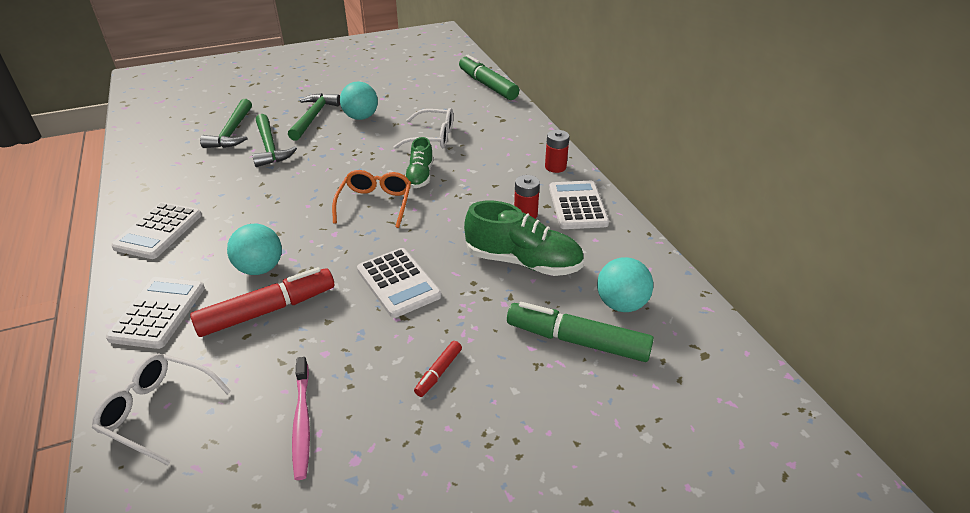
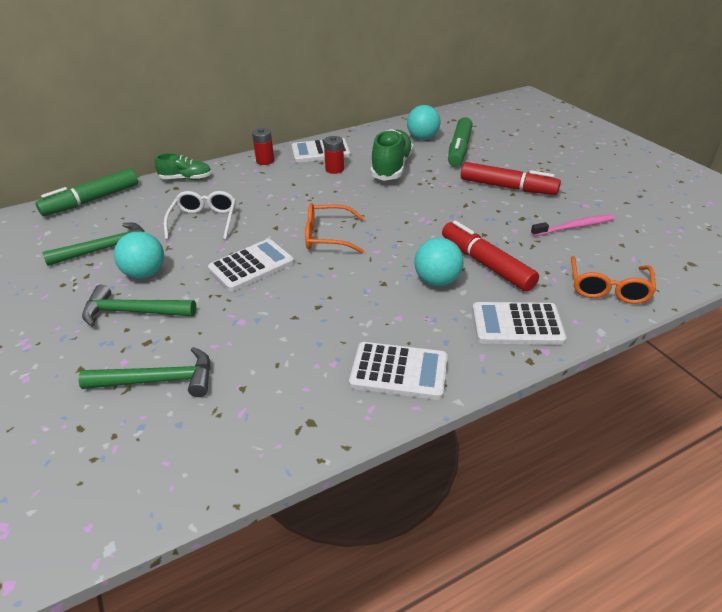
camera: 95 degrees left, 0 degrees up
white glasses [92,354,231,465] -> orange glasses [571,256,656,304]
green hammer [252,114,297,167] -> green hammer moved to [42,223,144,266]
white calculator [357,248,442,318] -> white calculator moved to [208,239,294,291]
green shoe [405,137,433,188] -> green shoe moved to [155,153,212,180]
red marker [414,341,462,397] -> red marker [461,162,561,195], size x2.12

